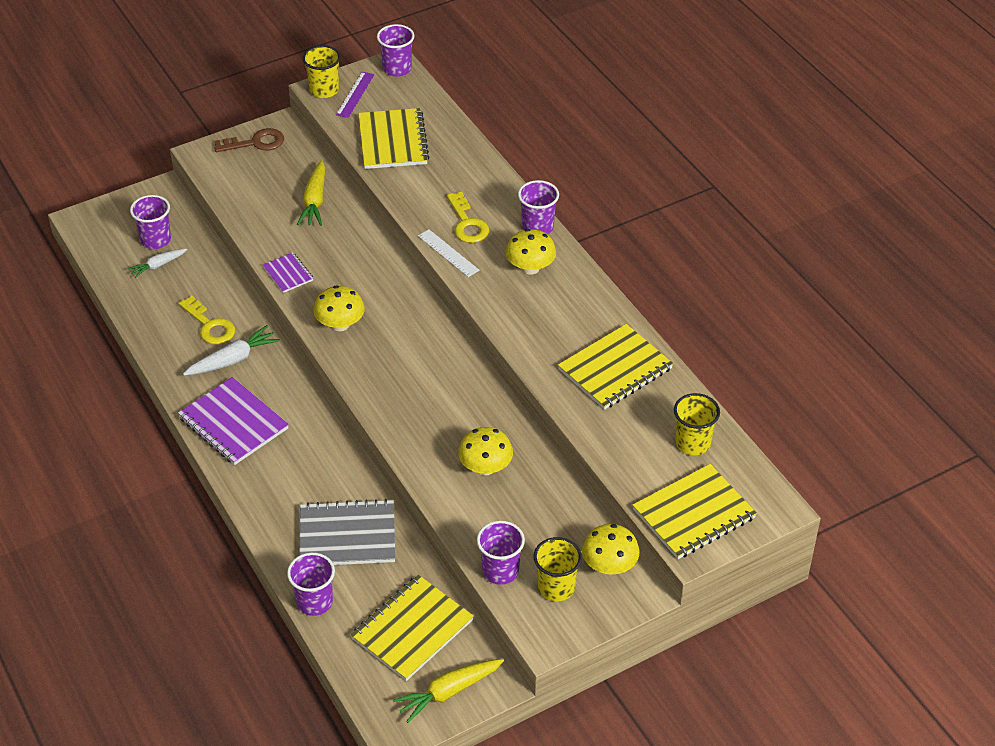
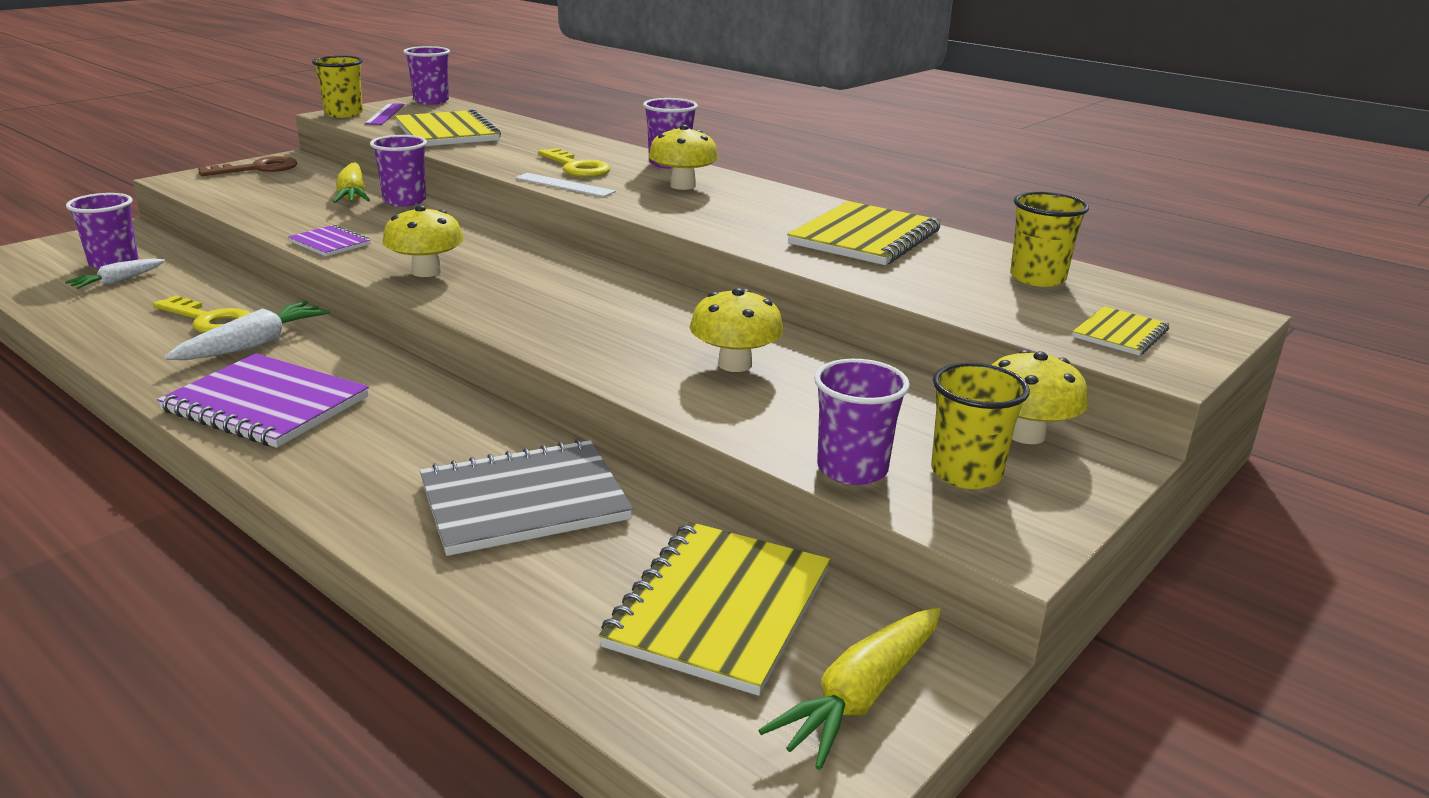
camera: 20 degrees left, 20 degrees down
purple cup [287,553,335,616] -> purple cup moved to [370,135,427,207]
yellow notebook [633,464,757,559] -> yellow notebook [1073,306,1169,356], size x0.52

